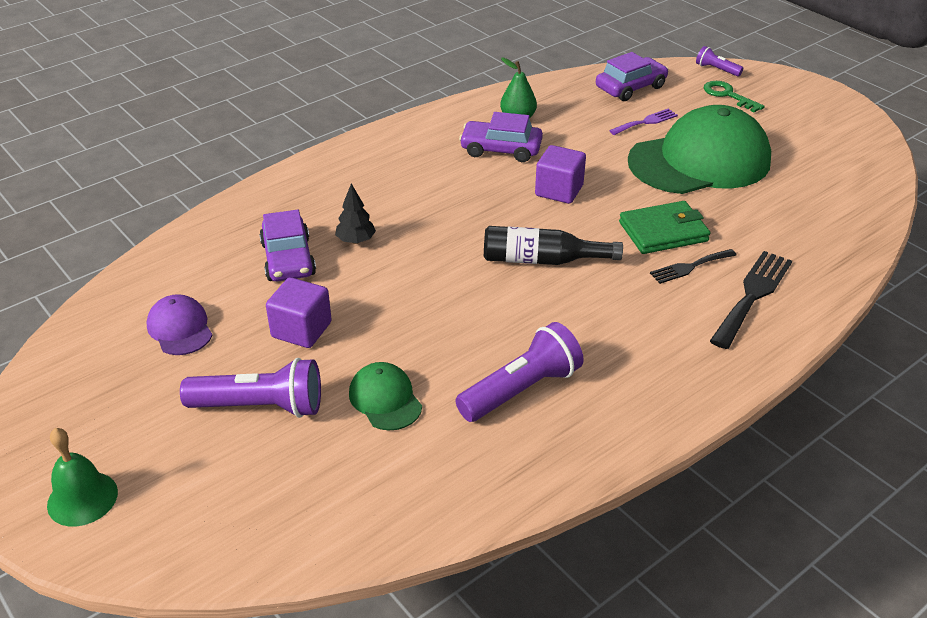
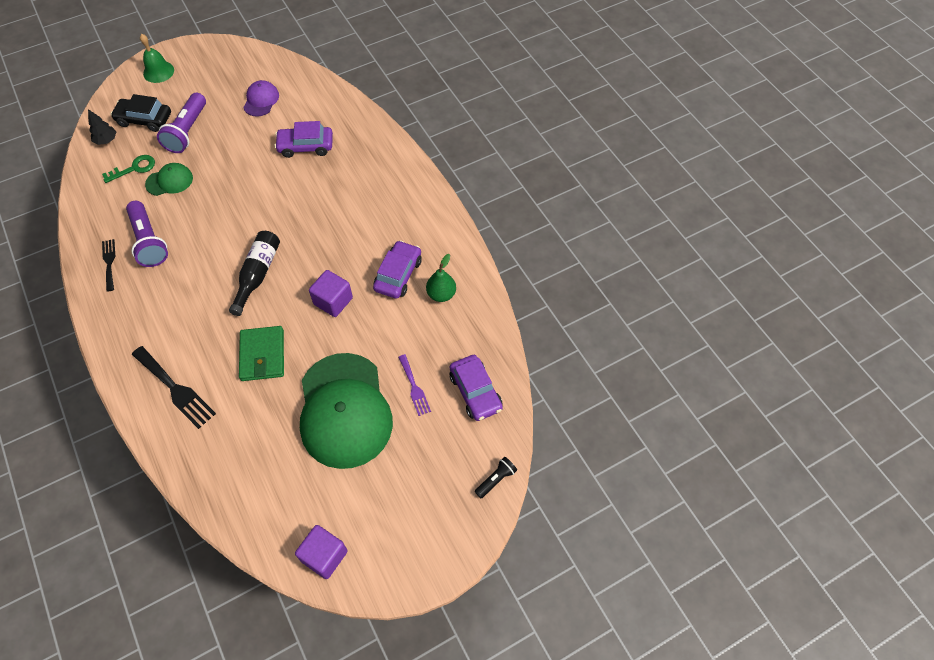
camera: 100 degrees right, 20 degrees up
purple cap [146,294,212,355] -> purple cap turned 60 degrees counterclockwise [243,80,279,116]
purple cube [266,277,332,348] -> purple cube moved to [295,525,348,579]
black tree [335,184,376,244] -> black tree moved to [88,109,116,145]
black fork [650,249,737,284] -> black fork moved to [102,239,115,292]
purple flashlight [696,46,743,77] -> black flashlight [475,457,517,498]
green key [704,81,765,113] -> green key moved to [102,155,155,183]
none -> black car [110,94,171,132]

